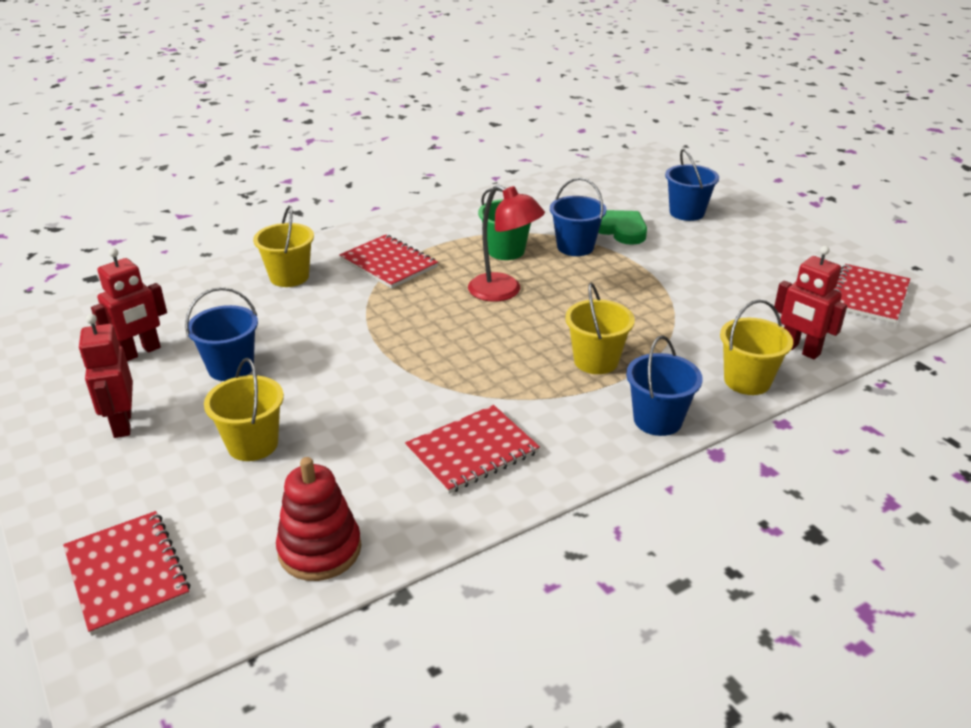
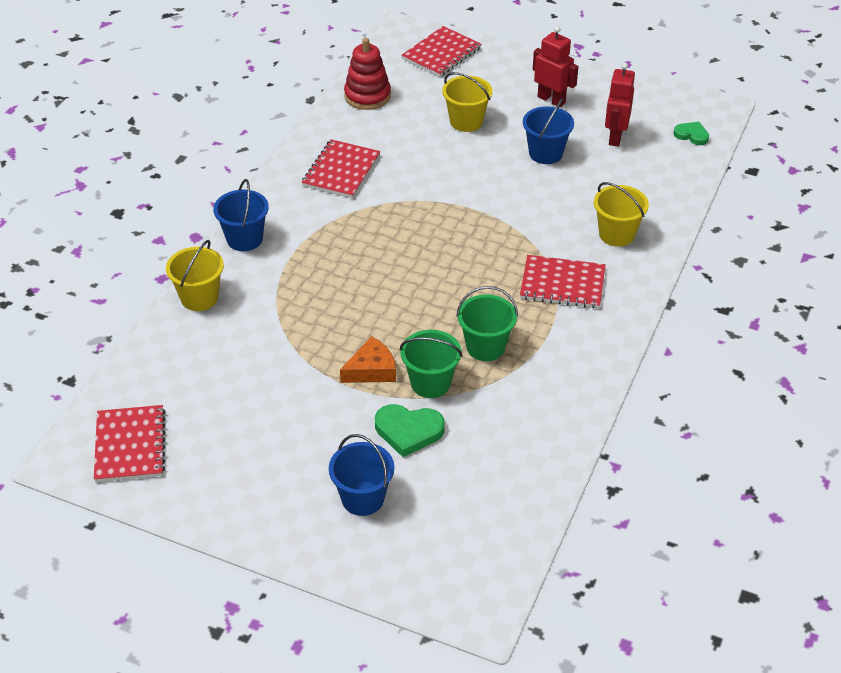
camera: 145 degrees right, 10 degrees up
red notebook [63,511,190,636] -> red notebook turned 75 degrees counterclockwise [401,26,481,77]
red lamp [468,184,545,302] -> none
blue bucket [550,178,606,256] -> green bucket [400,330,463,398]
yellow bucket [565,282,635,374] -> none
red robot [774,246,847,360] -> none
none -> orange cheese [340,336,396,383]
none -> green heart [673,122,709,145]

